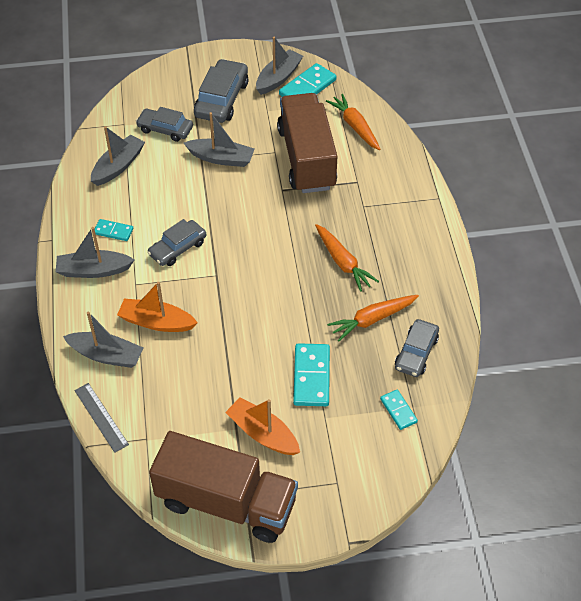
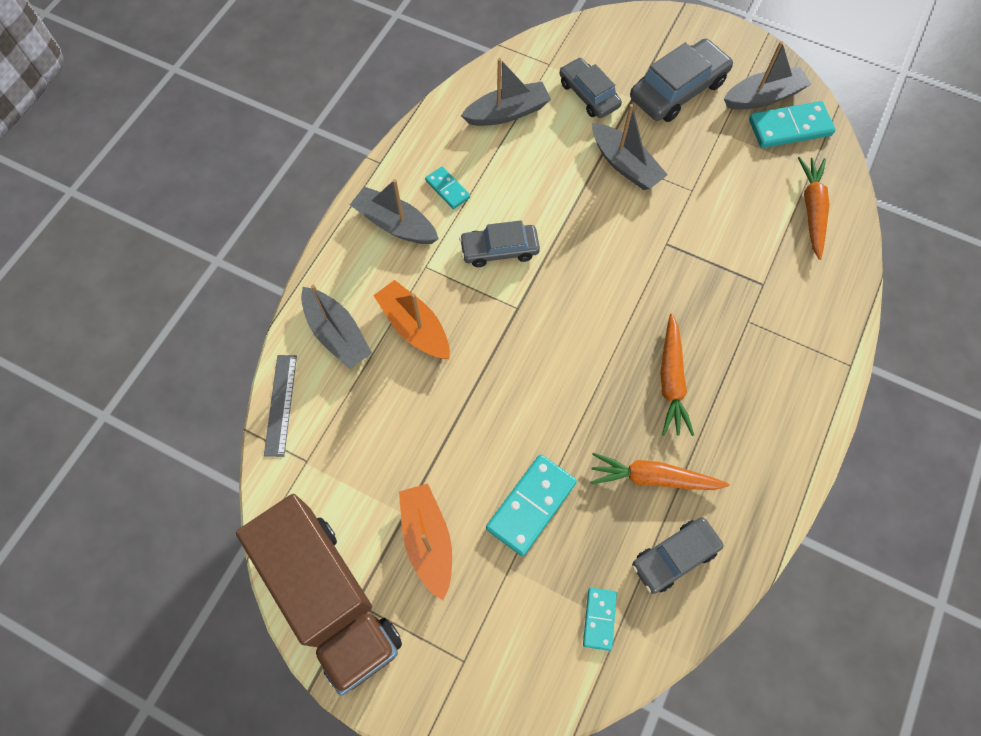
camera: 35 degrees right, 15 degrees up
brown truck [277,93,338,193] -> none

